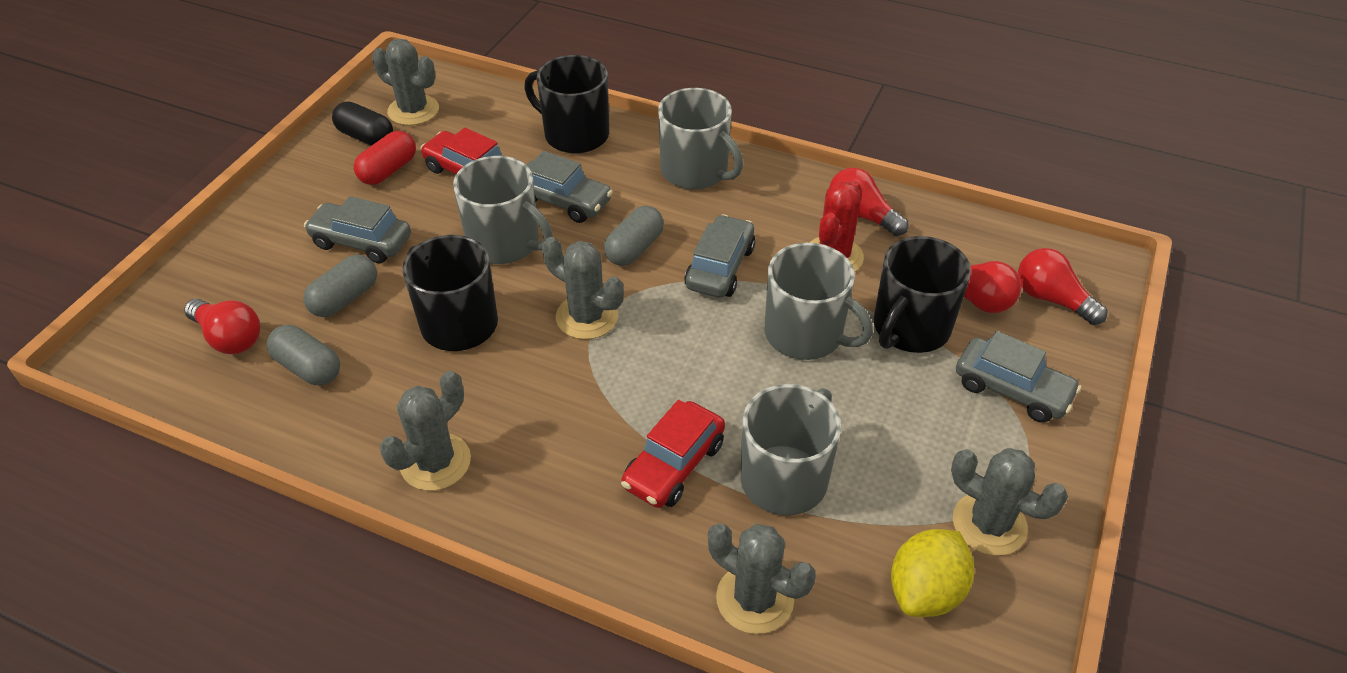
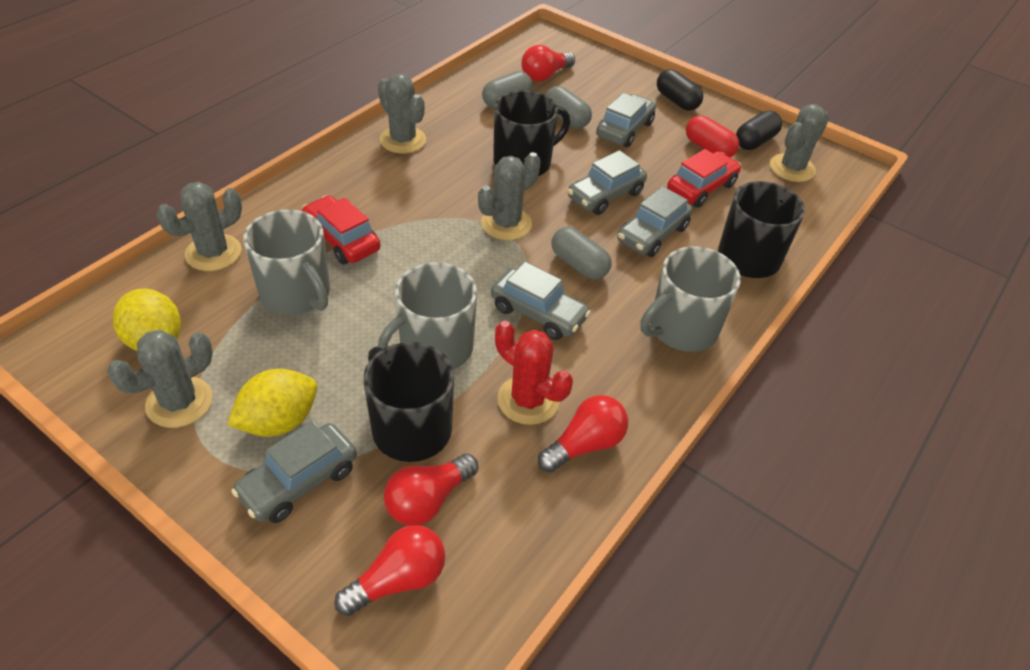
camera: 100 degrees right, 0 degrees up
grey mug [453,156,553,264] -> grey car [567,150,647,215]
none -> yellow lemon [227,369,317,437]
none -> black capsule [657,69,703,111]

